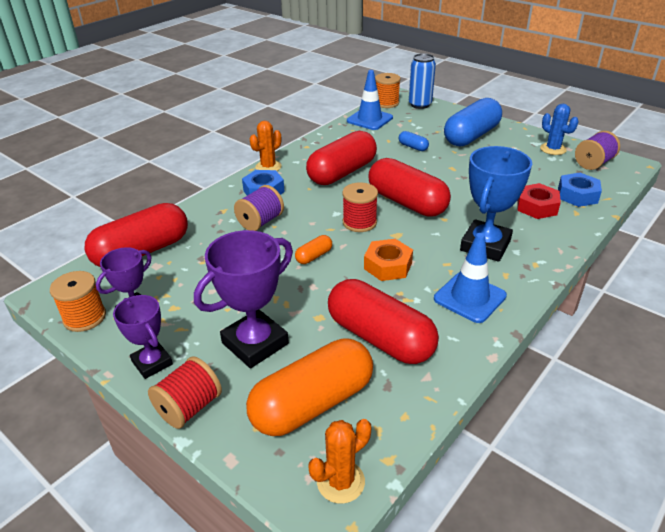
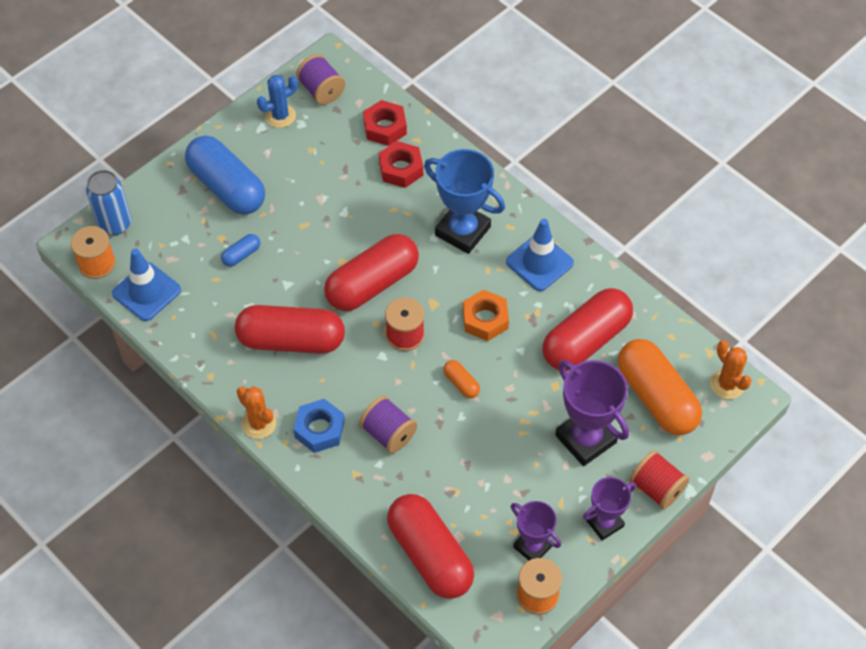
camera: 85 degrees left, 20 degrees up
red capsule [306,131,377,185] -> red capsule turned 45 degrees counterclockwise [235,305,345,354]
blue nut [558,173,602,207] -> red nut [363,100,407,146]

